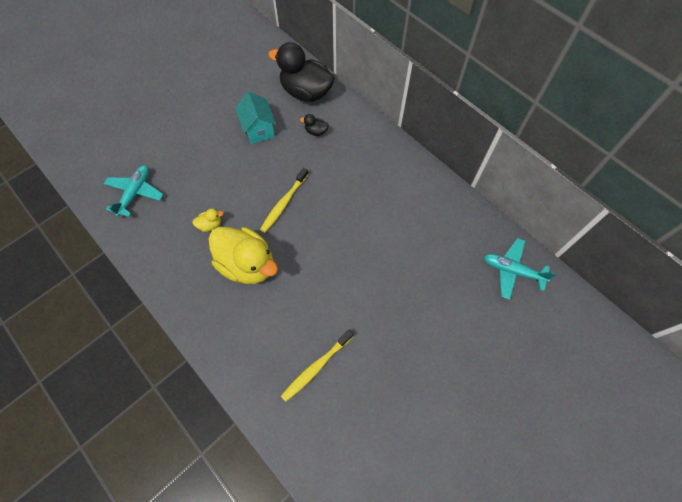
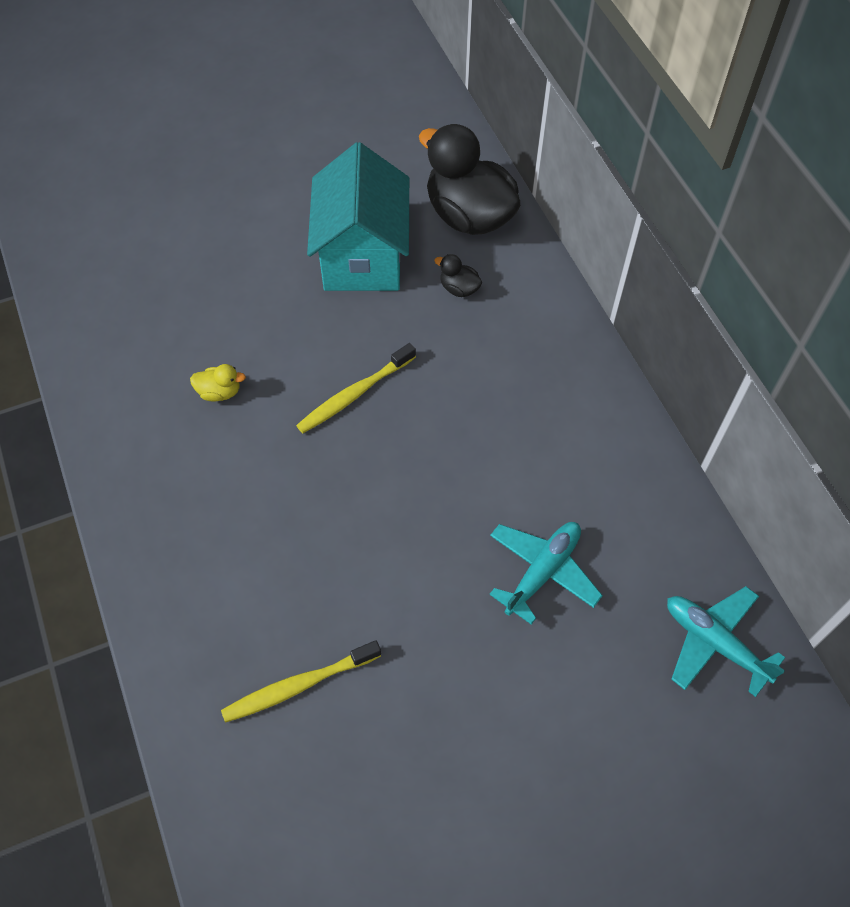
camera: 20 degrees right, 5 degrees down
turquoise plane [104,165,164,217] -> turquoise plane moved to [489,522,603,625]
yellow duck [208,227,278,284] -> none
turquoise house [235,92,276,144] -> turquoise house [307,142,409,291], size x1.64

